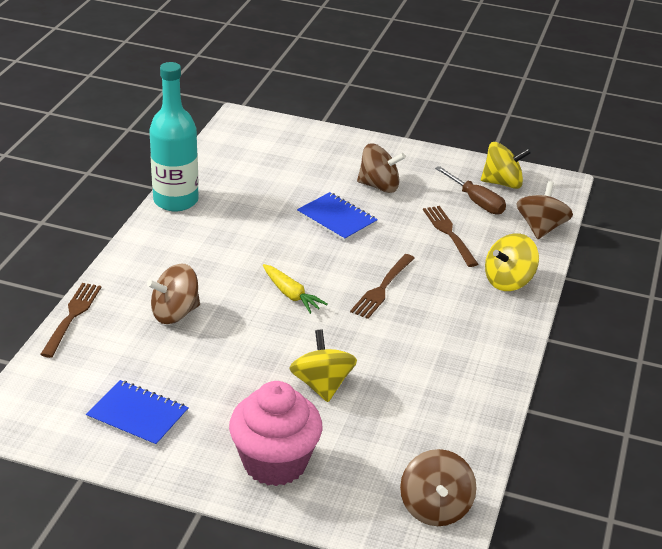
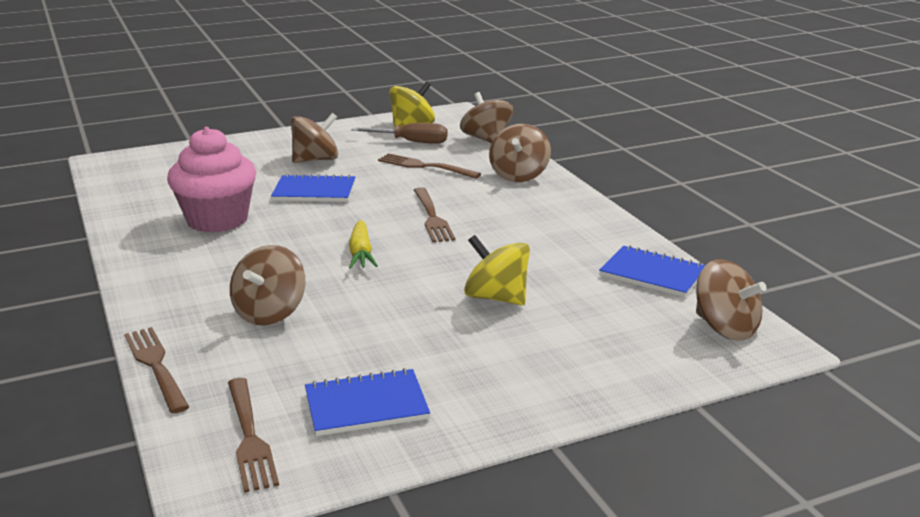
camera: 40 degrees left, 10 degrees down
turquoise bottle [149,62,199,211] -> none
pink cupcake [229,381,322,486] -> pink cupcake moved to [167,127,256,233]
yellow carrot [263,264,328,314] -> yellow carrot turned 75 degrees clockwise [349,220,378,269]
yellow spinning top [485,233,539,291] -> brown spinning top [489,124,551,182]
none -> brown fork [228,378,279,493]
none -> blue notebook [599,245,705,297]

